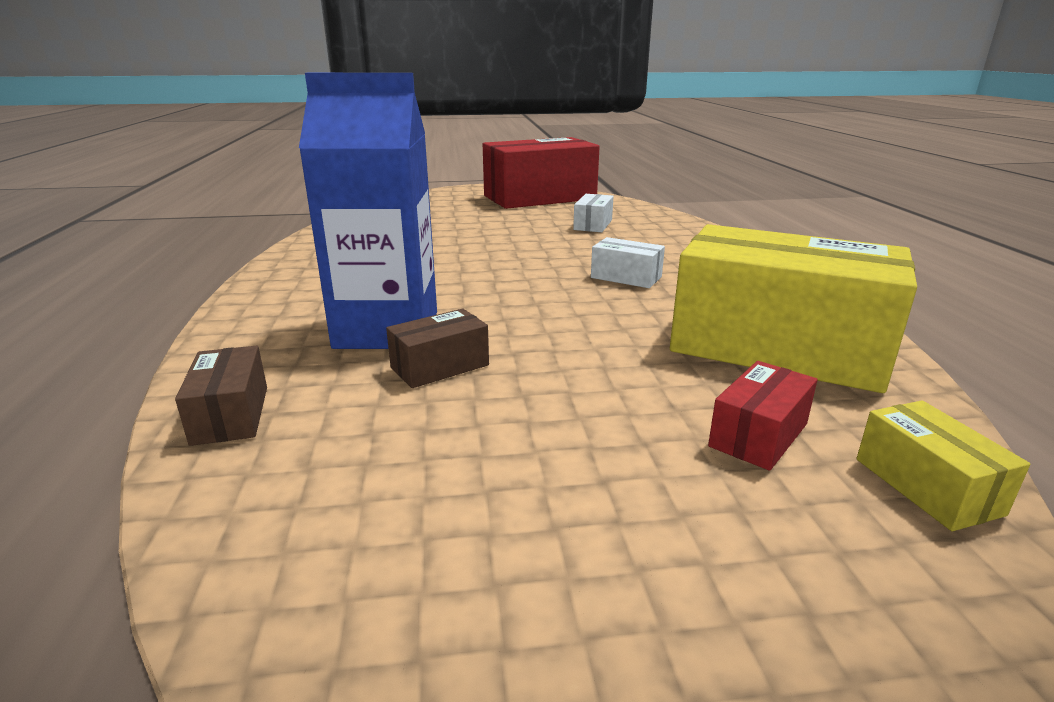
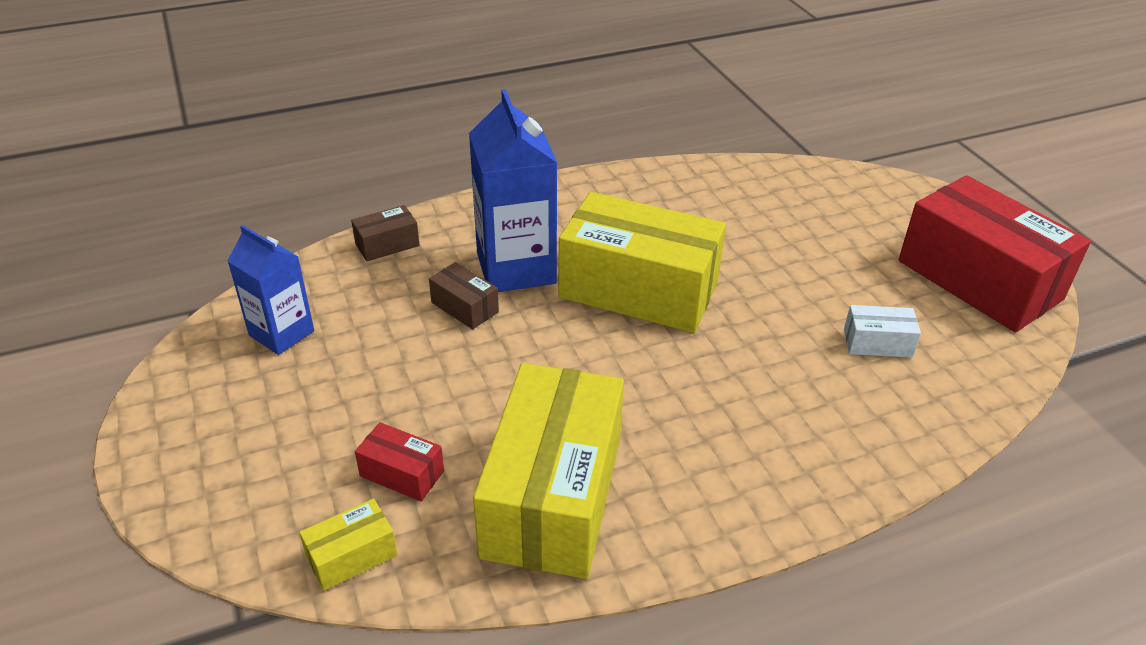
camera: 75 degrees right, 15 degrees up
white box [591,237,665,288] -> none
none -> blue carton [228,225,314,355]
none -> yellow box [558,192,726,333]

